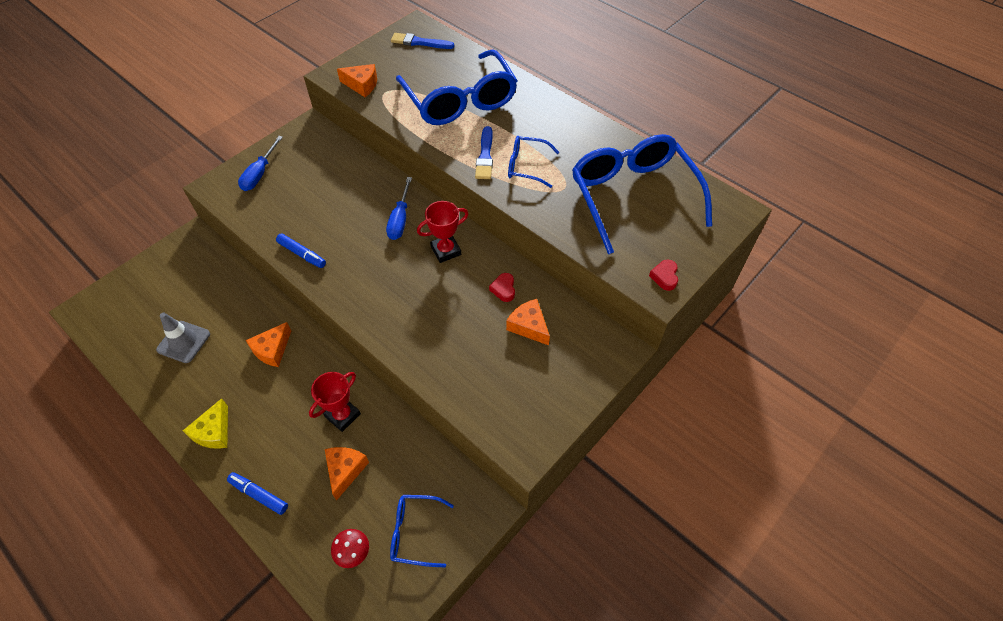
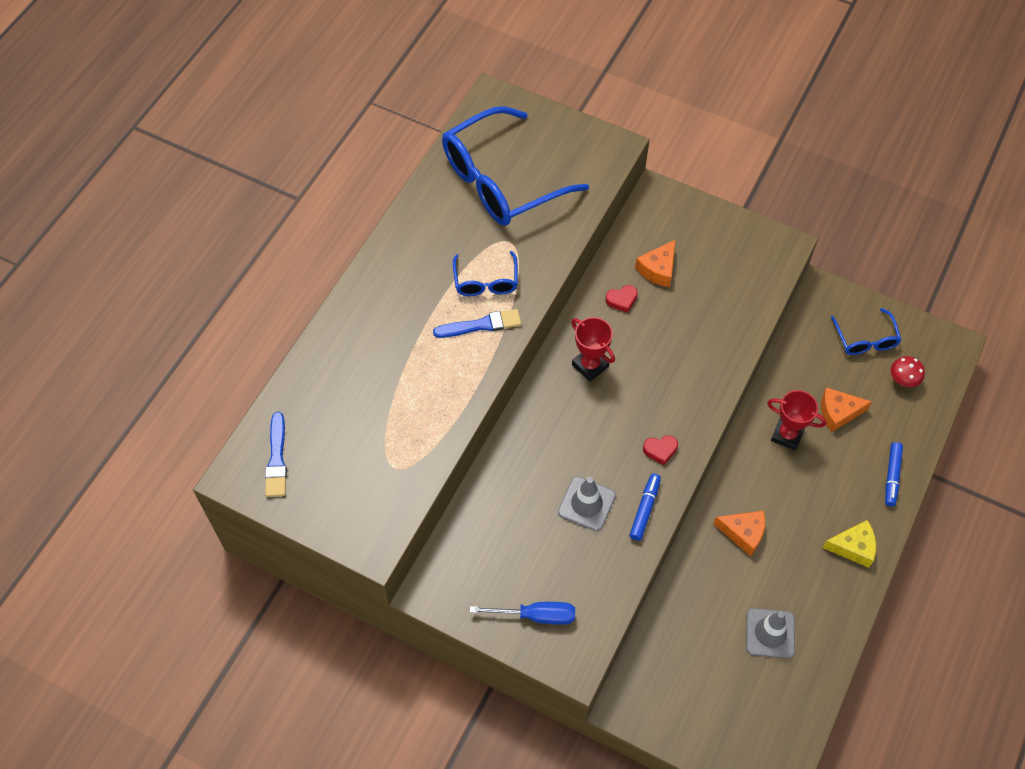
camera: 105 degrees left, 5 degrees up
orange cheese [337,64,377,97] -> none
blue screwdriver [386,177,412,240] -> none
blue glasses [396,49,518,125] -> none
red heart [649,259,678,291] -> red heart moved to [643,435,678,465]
none -> grey traffic cone [558,477,616,531]

